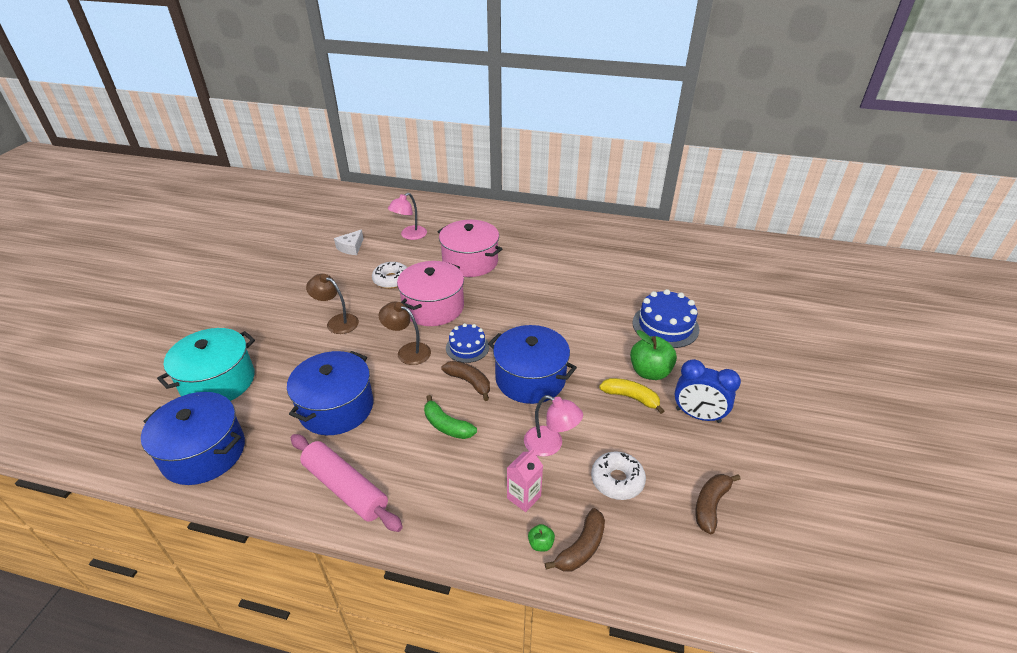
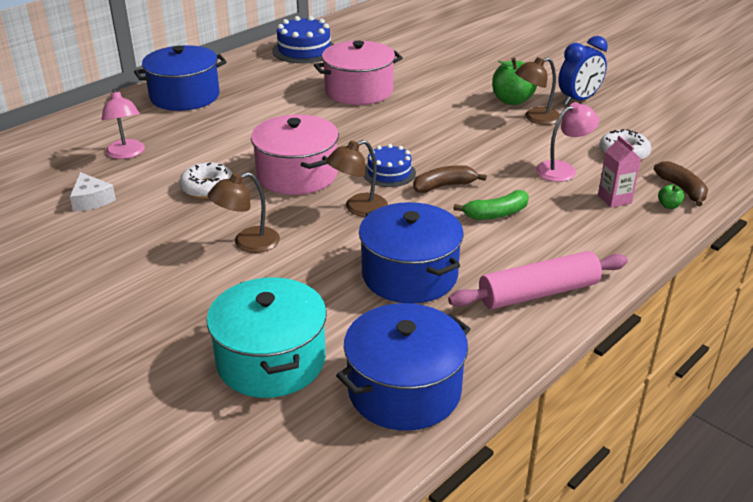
camera: 60 degrees left, 5 degrees down
pink pot [437,220,502,277] -> pink pot moved to [314,41,403,105]
blue pot [488,325,577,404] -> blue pot moved to [134,45,227,111]
yellow banana [599,378,664,414] -> brown lamp [515,57,560,125]
blue cake [632,289,699,348] -> blue cake moved to [272,16,334,63]
brown banana [696,474,741,534] -> none

